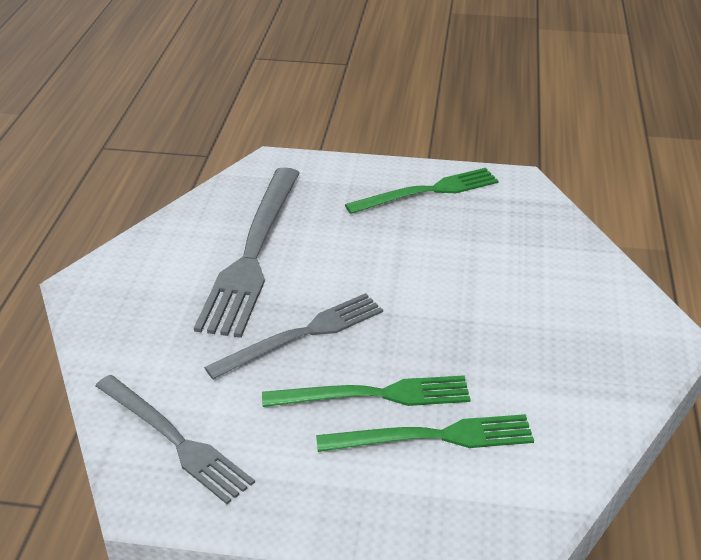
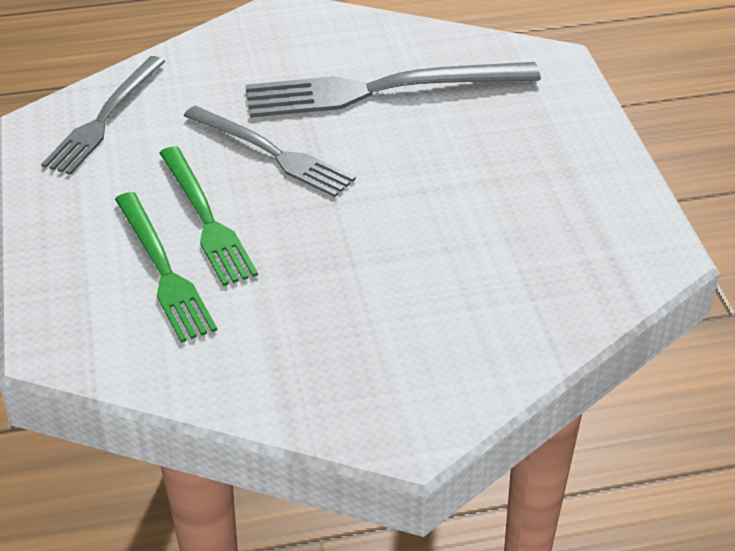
camera: 70 degrees right, 5 degrees up
green fork [345,168,499,214] -> none

